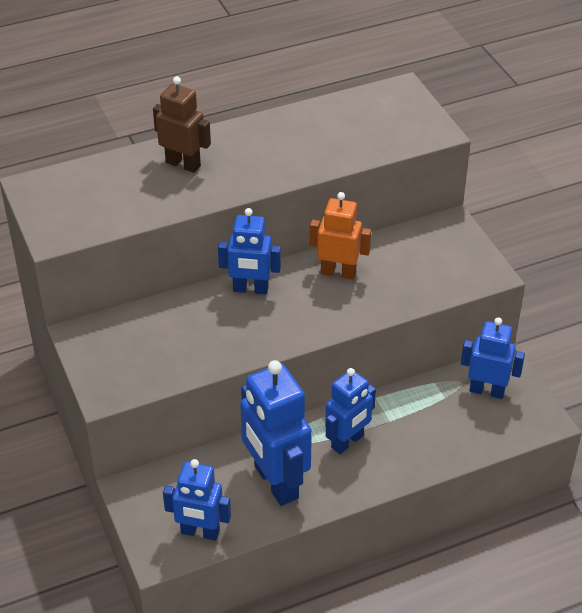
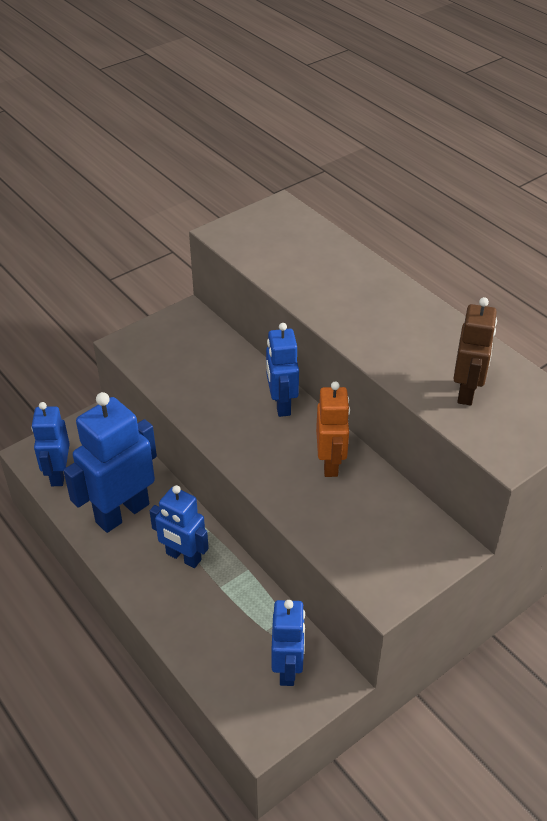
camera: 75 degrees right, 0 degrees up
brown robot [153,76,211,173] -> brown robot moved to [453,297,497,405]

